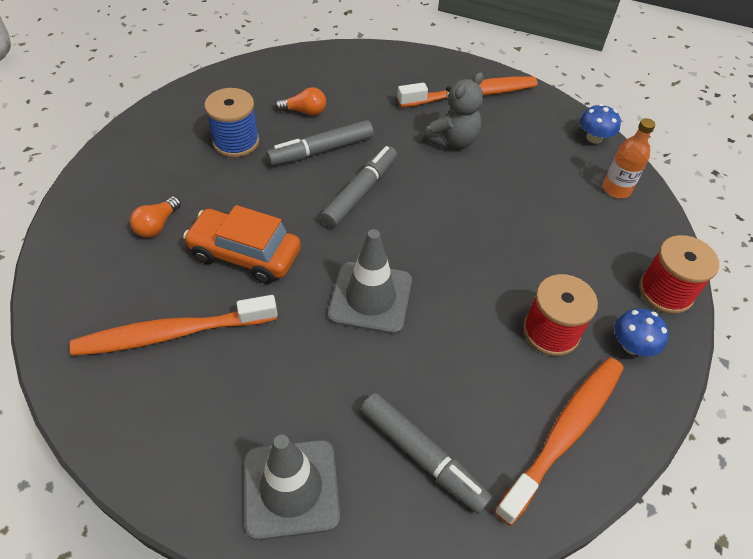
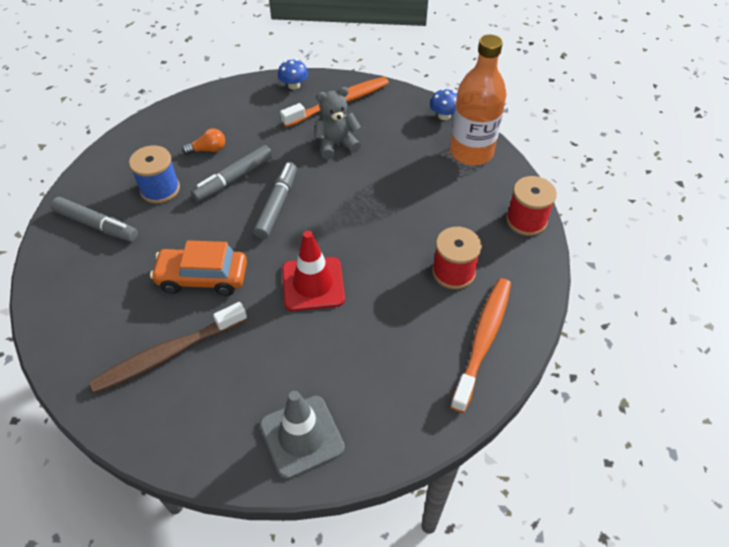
camera: 15 degrees left, 0 degrees up
orange toothbrush [70,295,278,356] -> brown toothbrush [89,302,247,393]
orange light bulb [130,196,181,238] -> none
grey traffic cone [328,229,412,334] -> red traffic cone [282,230,345,311]
grey marker [361,393,492,514] -> grey marker moved to [51,197,138,242]
grey teddy bear [423,72,483,148] -> grey teddy bear turned 135 degrees counterclockwise [315,87,361,159]
orange bottle [603,118,655,198] -> orange bottle [450,35,506,165], size x1.92
blue mushroom [614,309,668,356] -> blue mushroom moved to [278,59,308,90]

